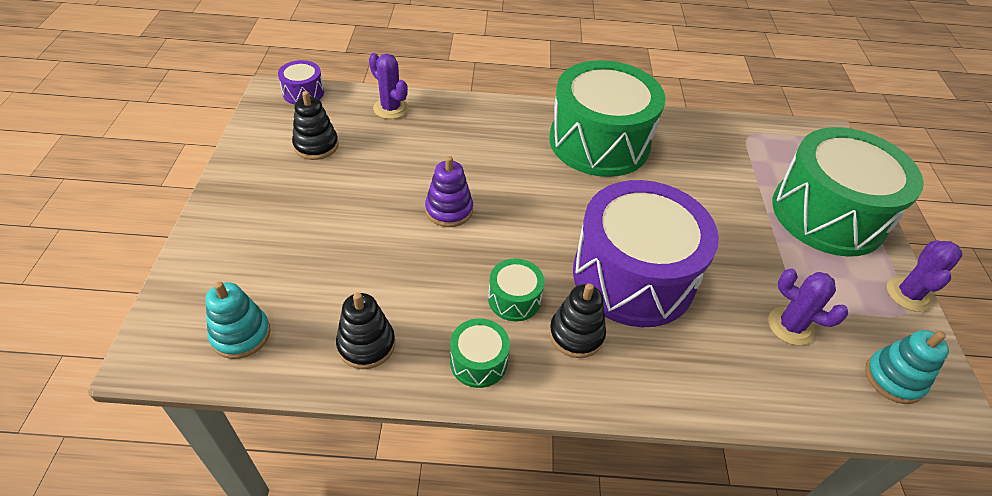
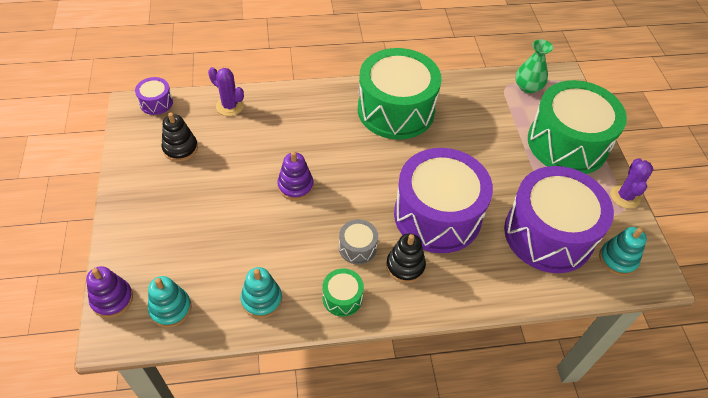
camera: 10 degrees left, 5 degrees up
black stacking toy [336,293,395,369] -> turquoise stacking toy [241,267,282,318]
green drum [488,258,544,321] -> grey drum [339,219,378,264]
purple cactus [768,268,848,345] -> purple drum [504,166,614,273]
none -> purple stacking toy [86,266,133,318]
none -> green vase [515,39,553,93]

